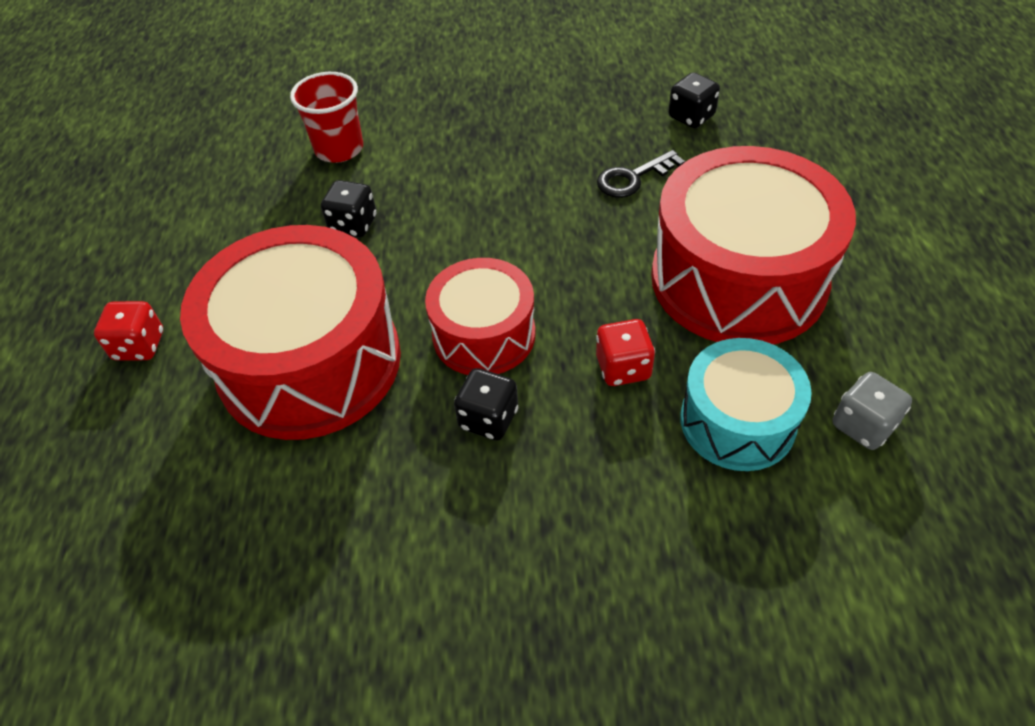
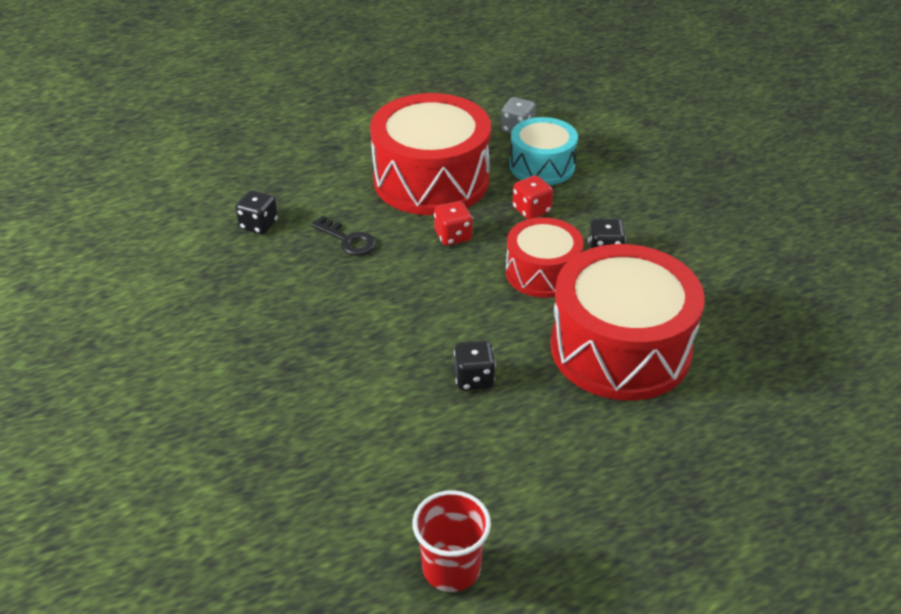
camera: 115 degrees left, 10 degrees down
red dice [94,301,163,361] -> red dice moved to [434,201,473,246]
red cup [290,72,363,163] -> red cup moved to [412,490,491,592]

